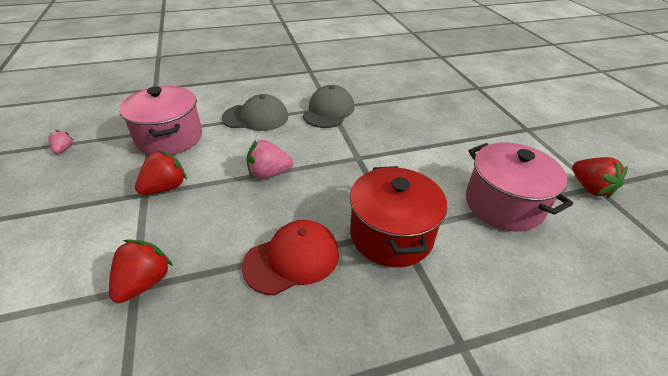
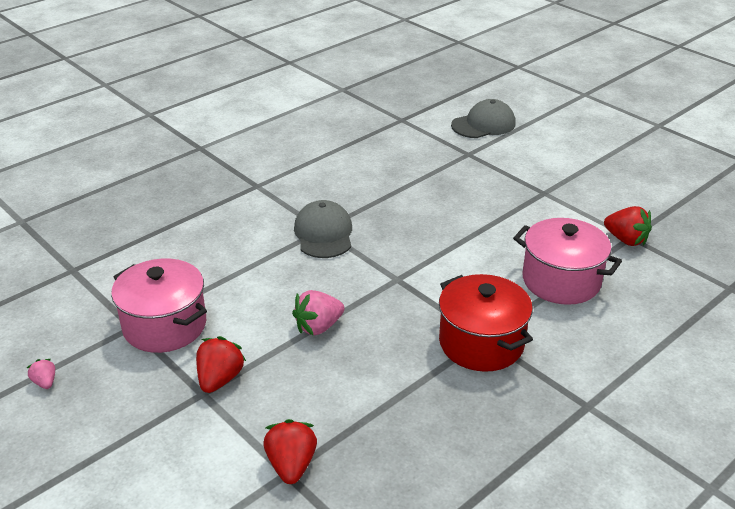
camera: 25 degrees left, 5 degrees down
grey cap [222,94,288,131] -> grey cap moved to [451,99,516,138]
red cap [242,220,339,296] -> none

